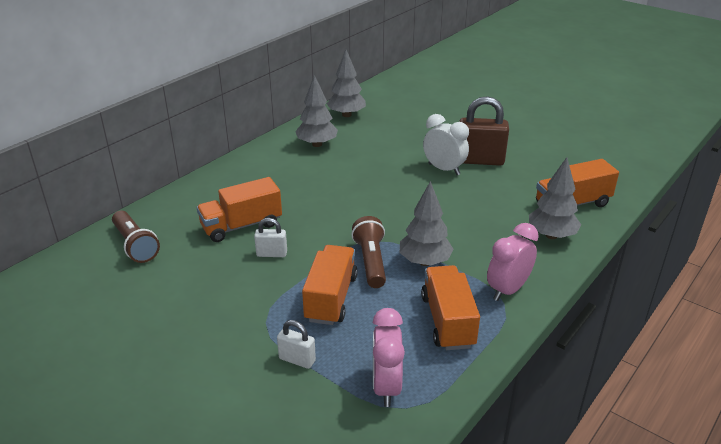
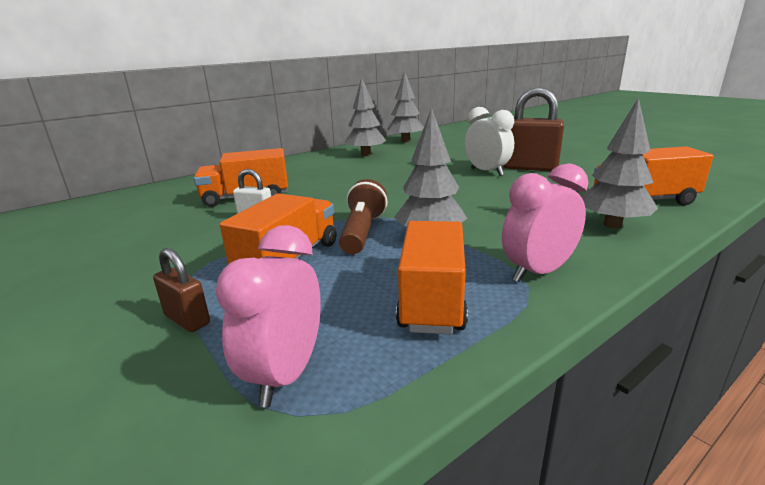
camera: 15 degrees right, 10 degrees down
brown flashlight [112,210,160,263] -> none
white padlock [277,320,316,369] -> brown padlock [153,248,210,332]

